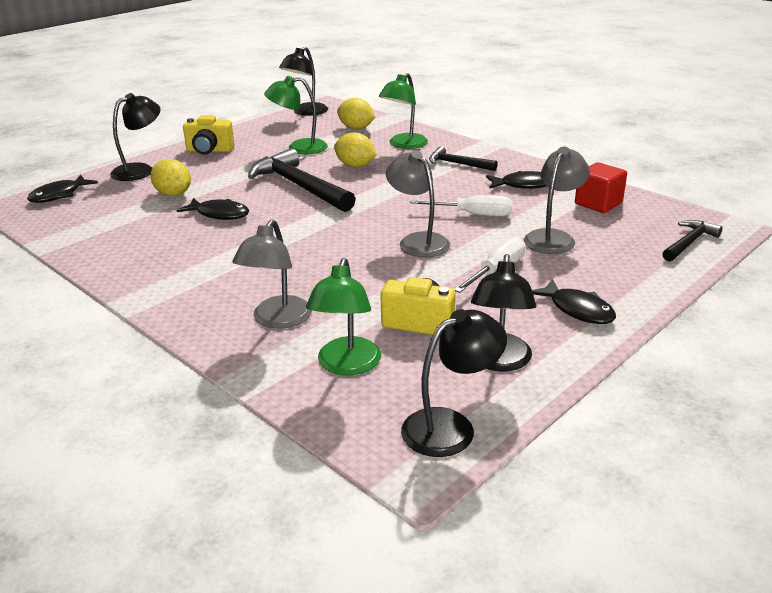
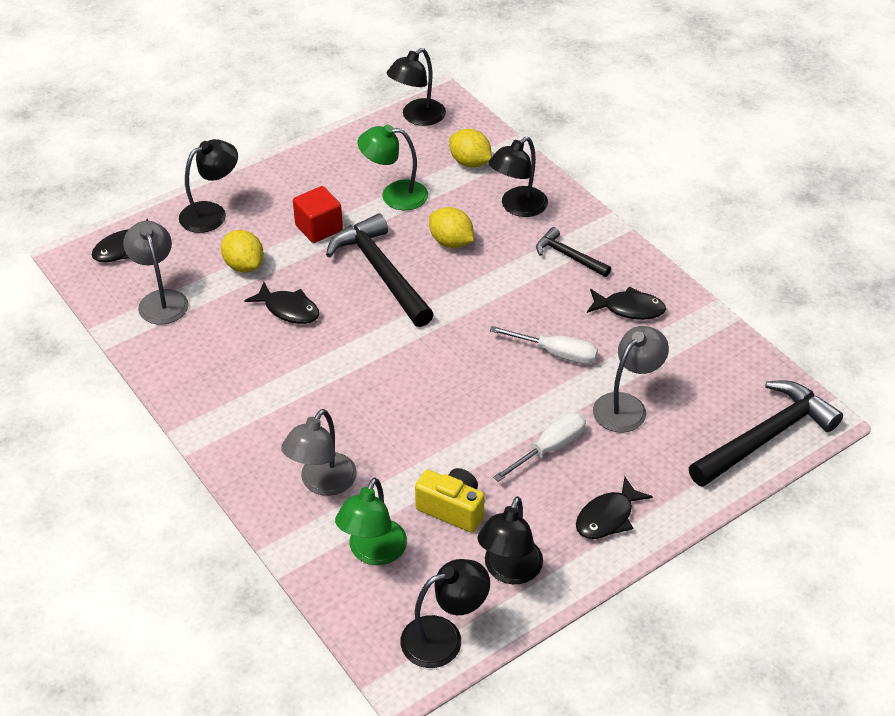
camera: 10 degrees right, 15 degrees up
yellow camera [183,115,235,155] -> none
green lamp [379,73,428,149] -> black lamp [488,137,548,217]
grey lamp [386,150,450,257] -> grey lamp moved to [123,221,189,324]
black fish [532,279,616,324] -> black fish turned 75 degrees clockwise [576,476,653,539]
red cube [575,162,627,213] -> red cube moved to [293,186,343,243]
black hammer [662,220,723,261] -> black hammer [689,380,843,487], size x1.86

